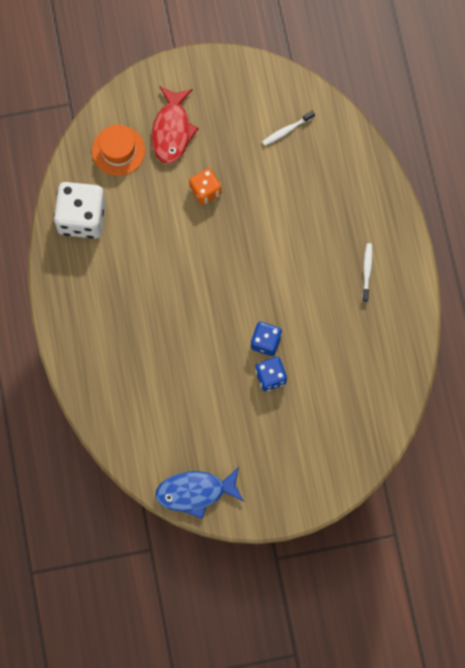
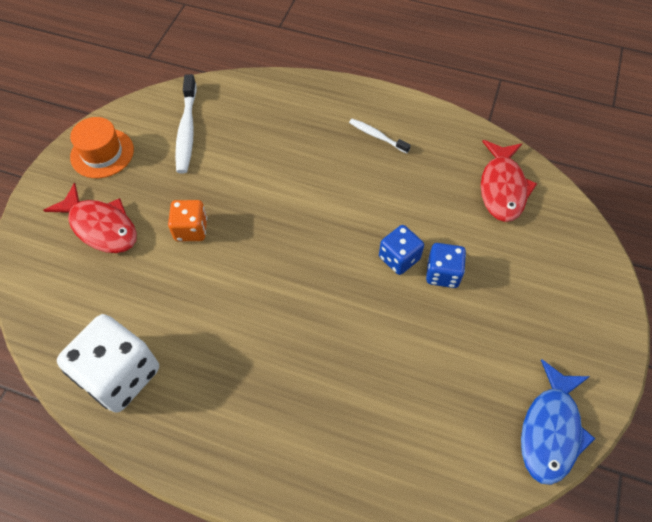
camera: 60 degrees left, 15 degrees down
orange hat [92,125,145,176] -> orange hat moved to [70,117,134,178]
white toothbrush [262,111,315,146] -> white toothbrush [175,74,197,173], size x1.71
none -> red fish [481,140,537,222]

